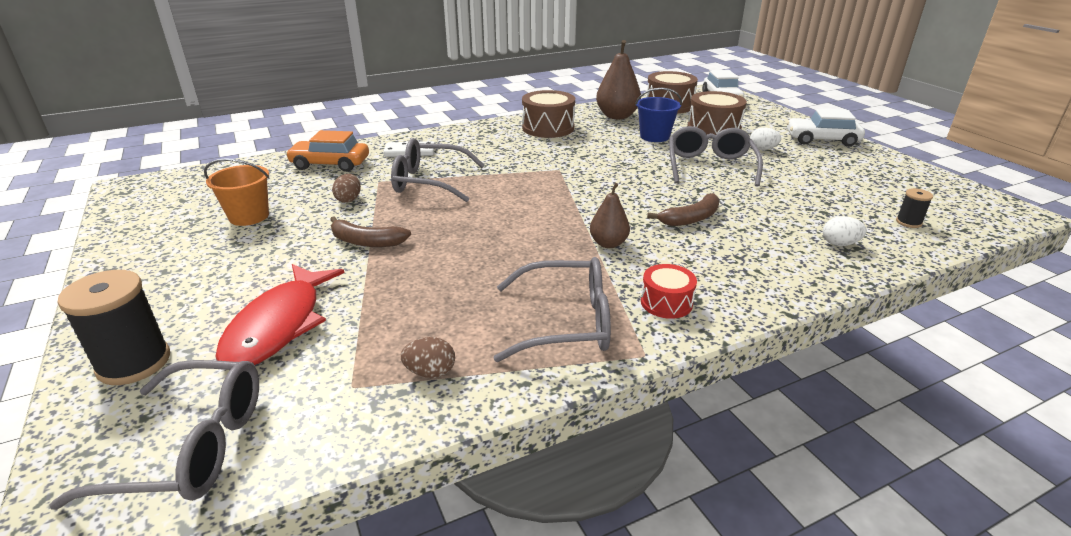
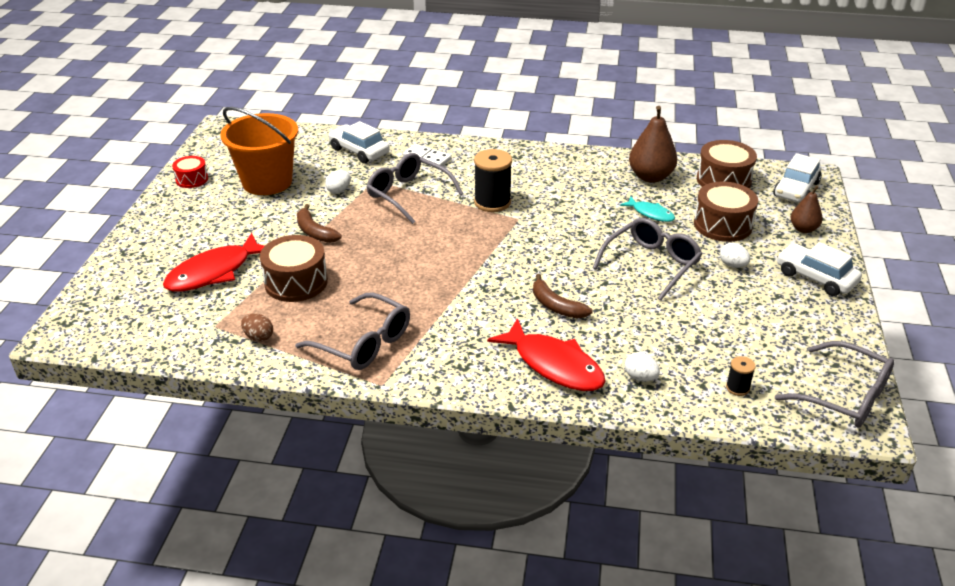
camera: 35 degrees right, 5 degrees up
grey glasses [49,360,259,510] -> grey glasses moved to [775,341,894,428]
black spool [58,270,170,385] -> black spool moved to [474,149,512,212]
orange bucket [204,158,269,226] -> orange bucket [220,107,298,195], size x1.71
orange car [286,130,369,172] -> white car [328,121,390,164]
brown egg [332,174,361,203] -> white egg [325,170,351,194]
brown drum [522,90,575,138] -> brown drum moved to [260,235,328,302]
brown pear [590,183,630,248] -> brown pear moved to [791,186,823,233]
blue bucket [635,88,682,142] -> turquoise fish [620,197,675,222]
red drum [641,264,697,319] -> red drum moved to [172,156,208,188]
brown banana [647,193,720,226] -> brown banana turned 45 degrees clockwise [533,274,593,319]
none -> red fish [487,318,606,391]

